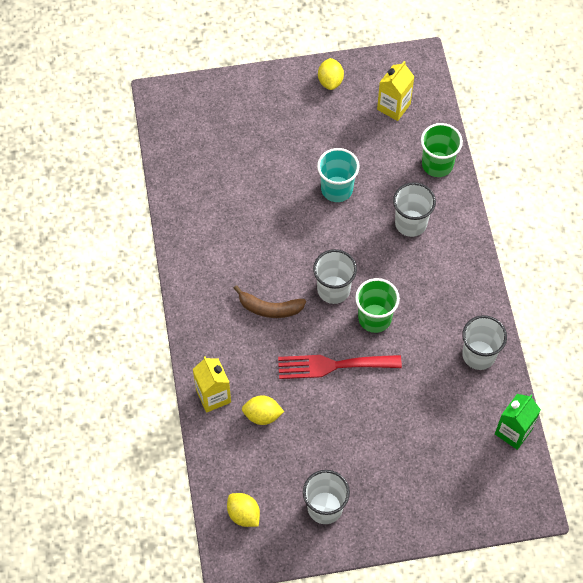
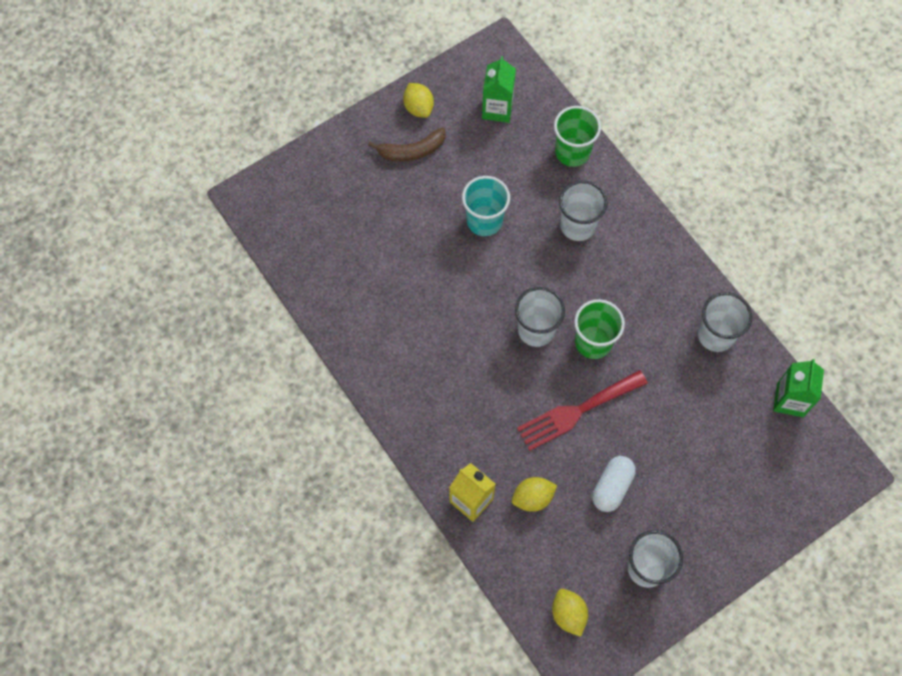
camera: 25 degrees left, 5 degrees up
yellow lemon [227,493,260,527] -> yellow lemon turned 45 degrees clockwise [552,589,588,637]
brown banana [234,285,306,318] -> brown banana moved to [368,127,446,162]
yellow carton [377,61,414,121] -> green carton [482,56,516,123]
none -> white capsule [592,456,636,512]

